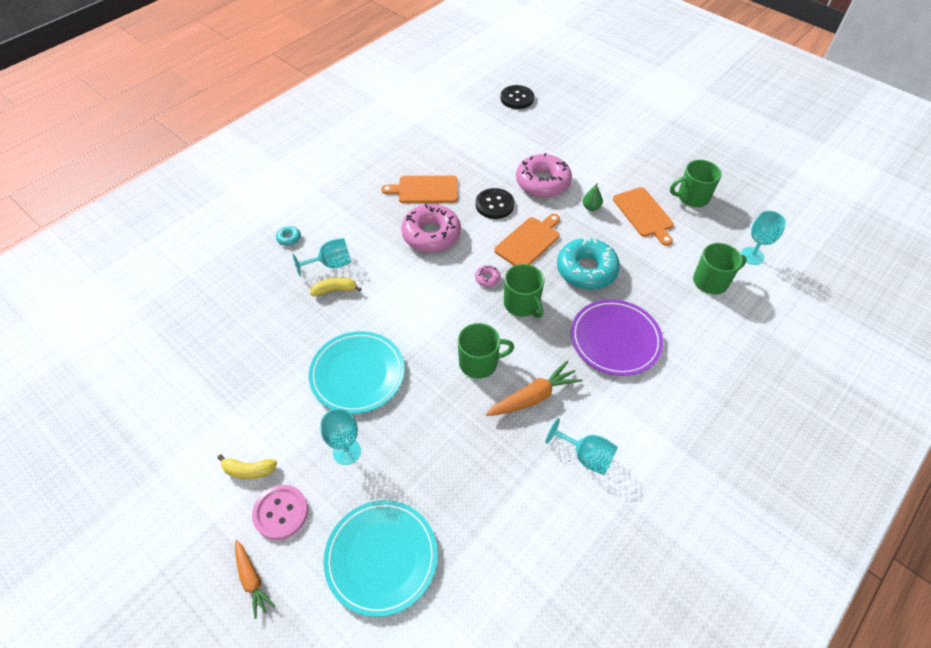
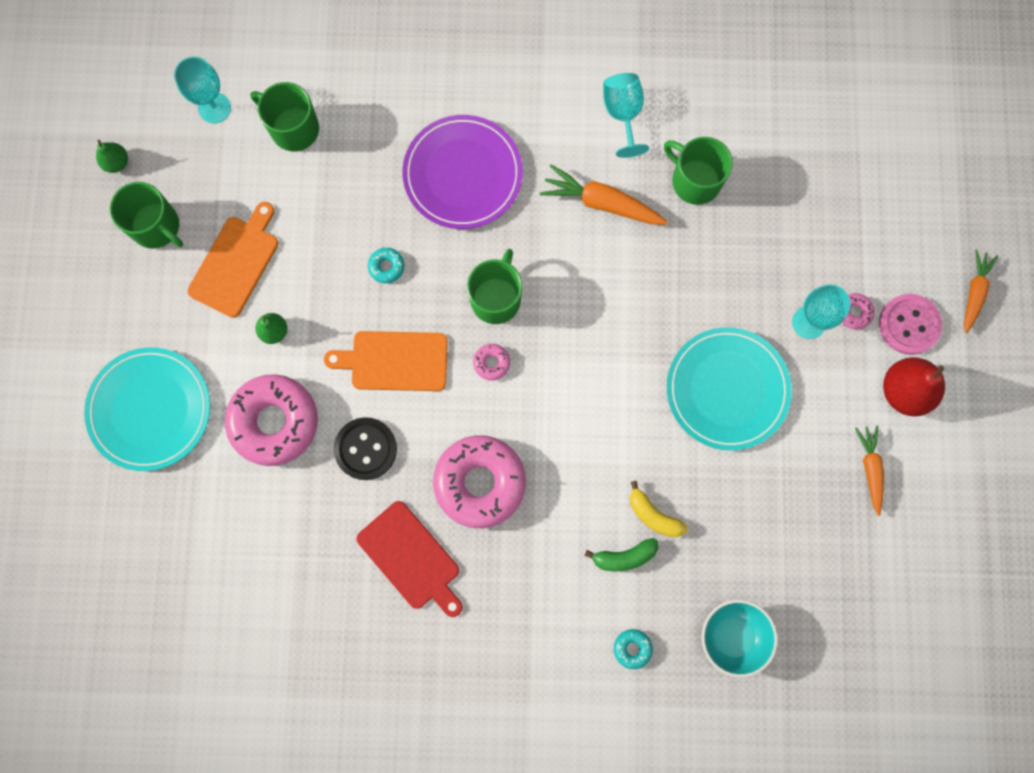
camera: 130 degrees left, 25 degrees up
yellow banana [218,455,277,479] -> red pear [883,357,945,416]
turquoise goblet [292,238,351,277] -> green banana [585,538,658,572]
turquoise plate [323,500,438,617] -> turquoise plate moved to [84,347,210,471]
orange cutting board [381,175,458,203] -> red cutting board [356,501,463,617]
green mug [458,323,515,379] -> green mug moved to [664,137,733,205]
black button [501,85,534,109] -> none
turquoise donut [557,237,620,290] -> turquoise donut [368,248,404,283], size x0.41
none -> green pear [96,140,128,173]
none -> turquoise bowl [702,600,778,678]
none -> pink donut [842,293,875,330]
none -> orange carrot [855,425,884,516]

